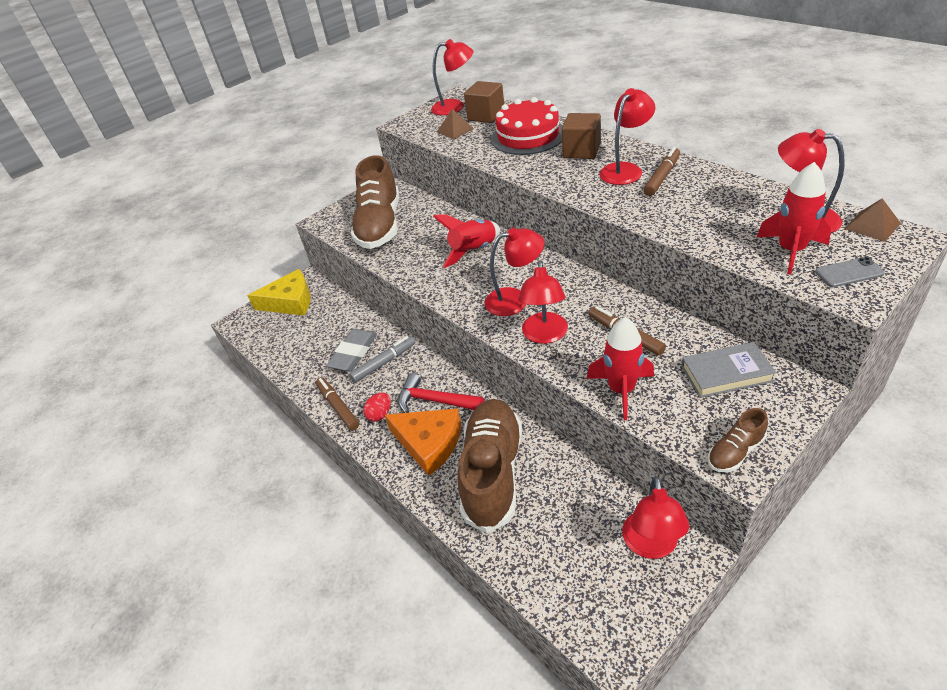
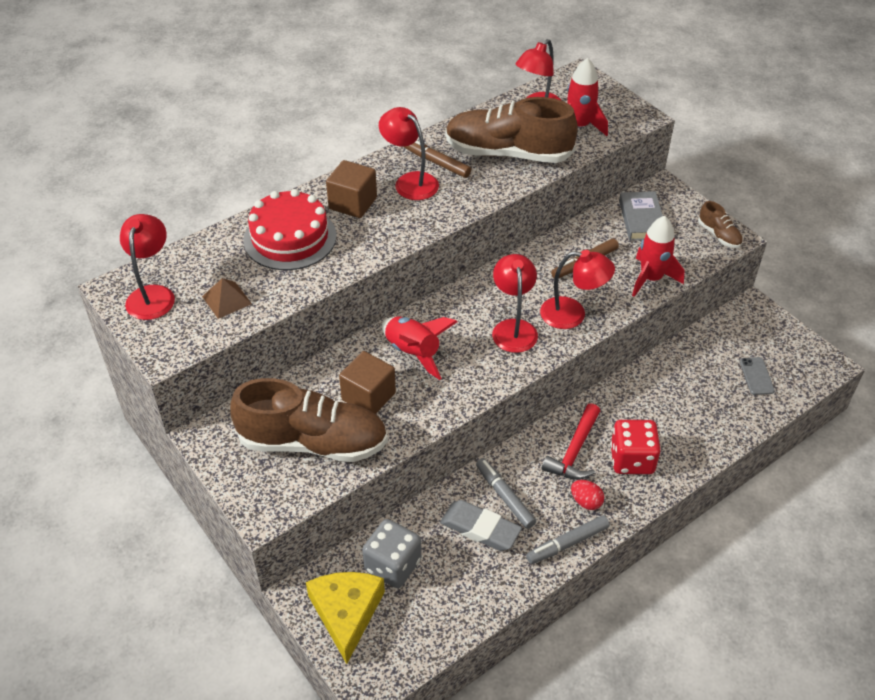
camera: 90 degrees left, 5 degrees up
brown marker [316,377,359,430] -> grey marker [526,515,610,564]
orange cheese [385,408,461,476] -> red dice [610,420,661,474]
brown shoe [458,399,522,533] -> brown shoe moved to [445,97,578,163]
brown cube [464,81,504,123] -> brown cube moved to [339,351,396,414]
red lamp [622,476,689,559] -> none
grey phone [815,257,885,287] -> grey phone moved to [740,357,775,395]
brown pyramid [844,198,901,242] -> none
none -> grey dice [362,519,422,588]

